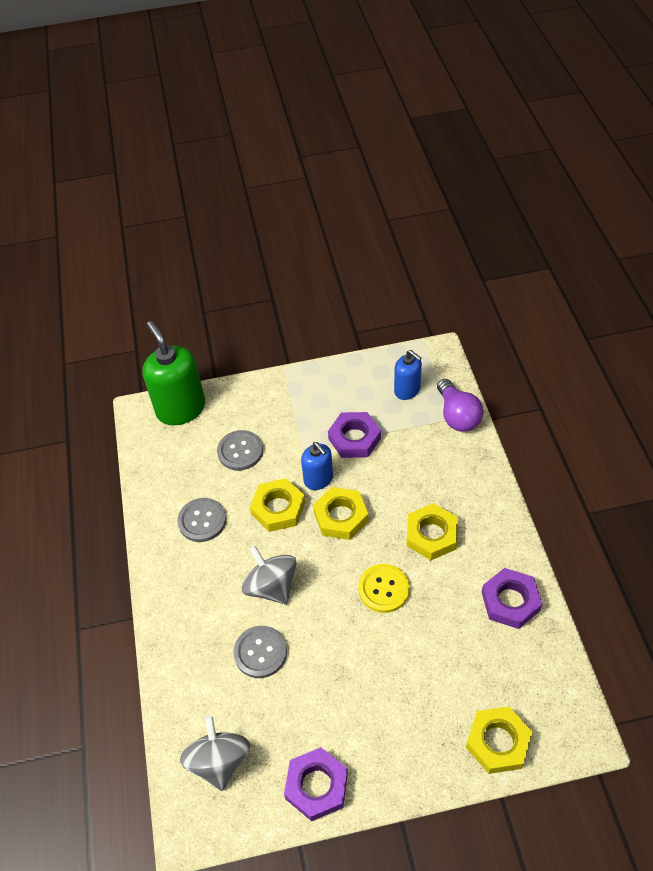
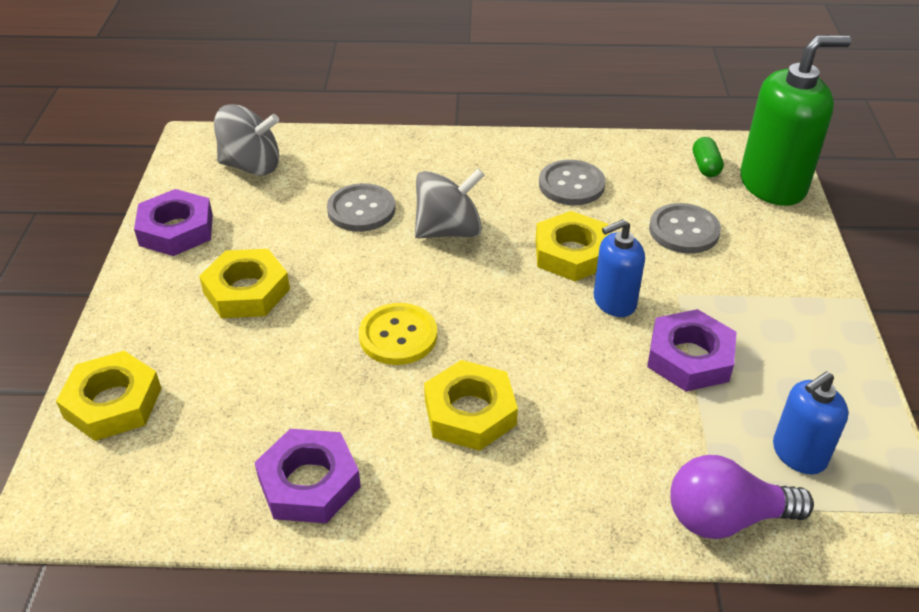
camera: 100 degrees right, 10 degrees down
yellow nut [313,487,368,540] -> yellow nut moved to [199,249,290,318]
none -> green capsule [693,137,724,177]

